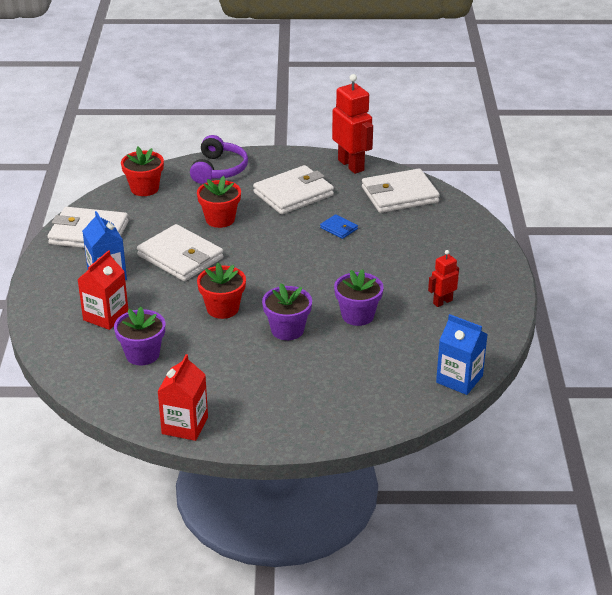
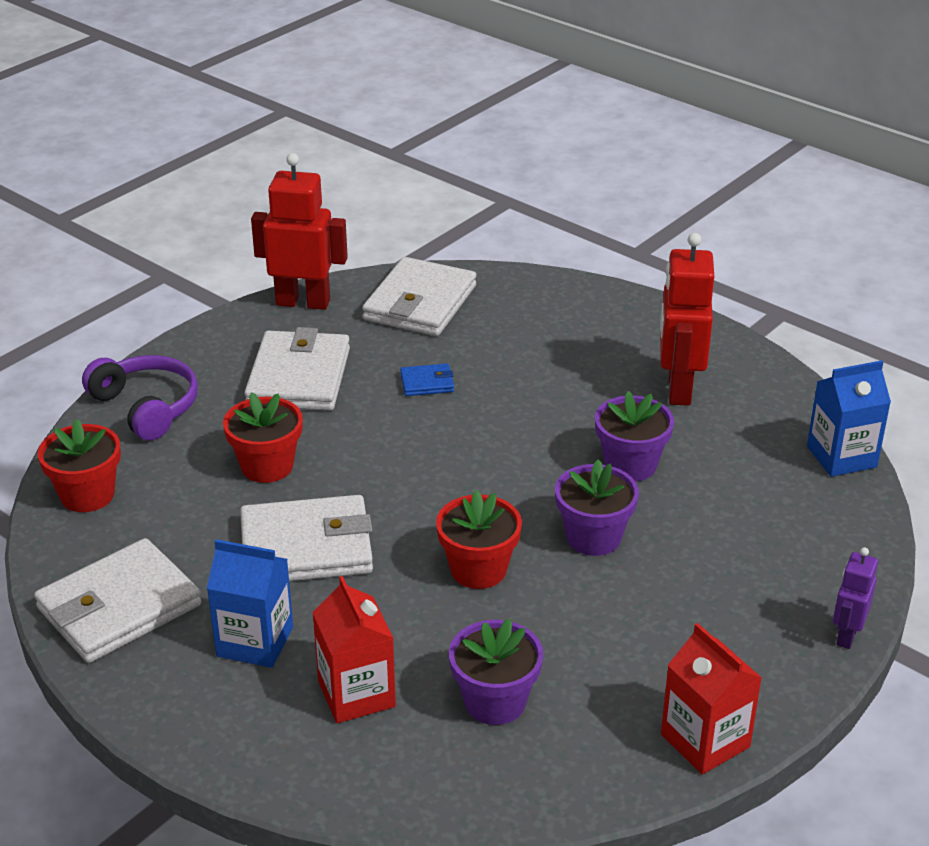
camera: 50 degrees left, 0 degrees up
red robot [428,250,459,307] -> red robot [660,233,714,406], size x1.86
none -> purple robot [833,547,878,649]

